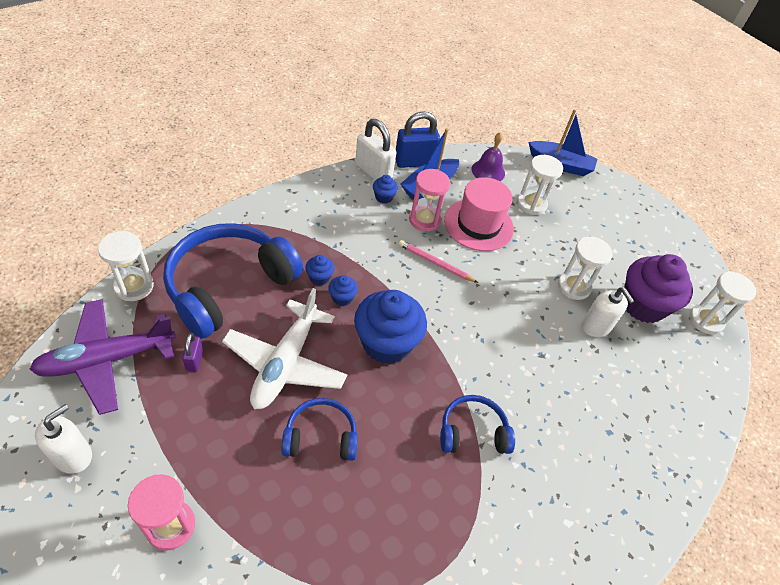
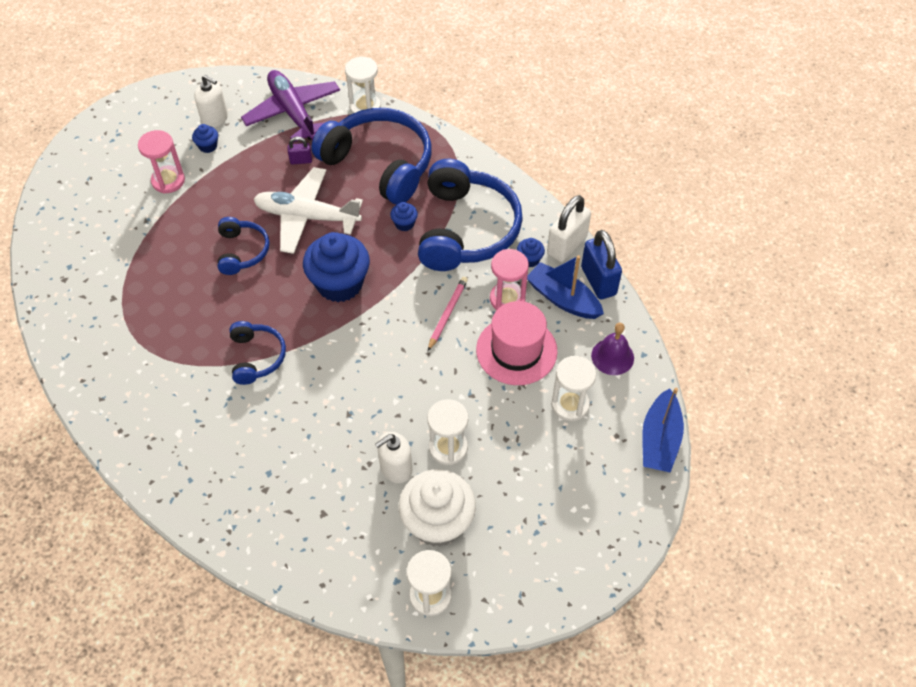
camera: 90 degrees right, 5 degrees up
blue cupcake [328,275,358,306] -> blue cupcake moved to [192,124,218,153]
purple cupcake [624,254,693,323] -> white cupcake [399,469,476,547]
none -> blue headphones [418,159,523,271]

